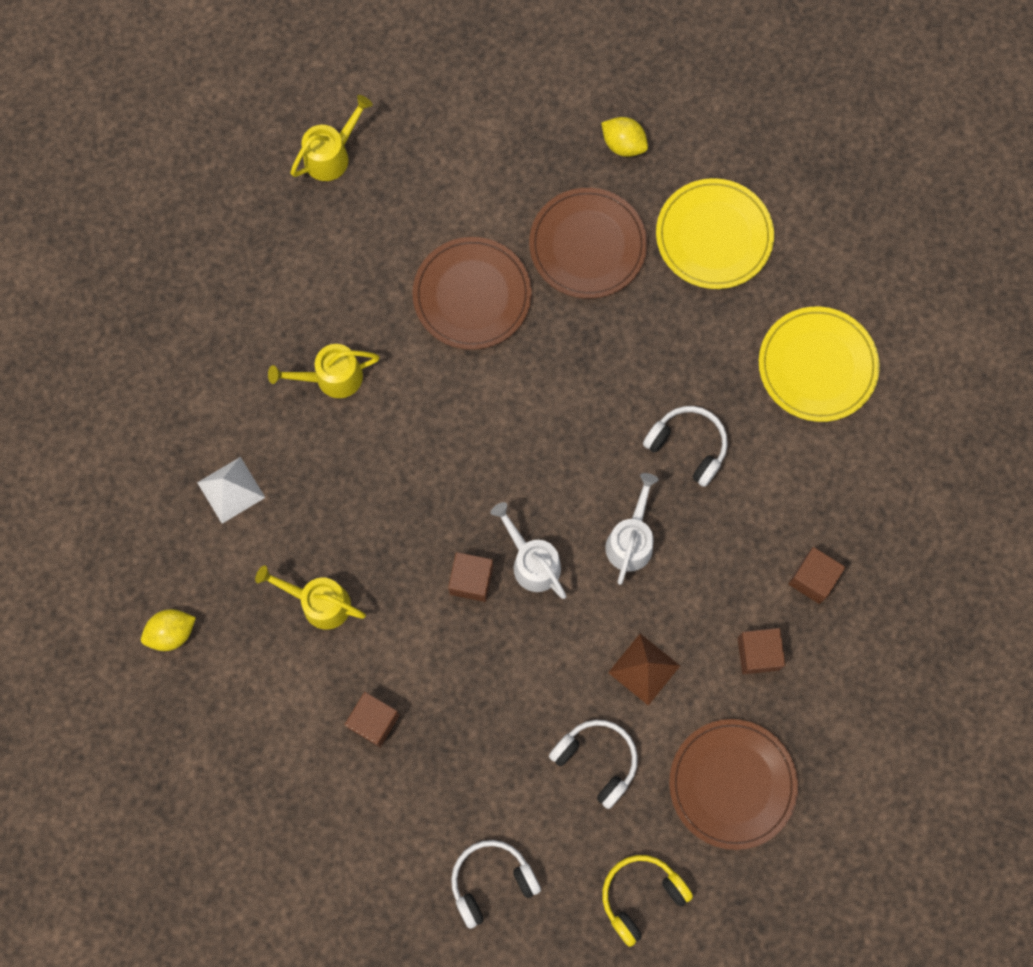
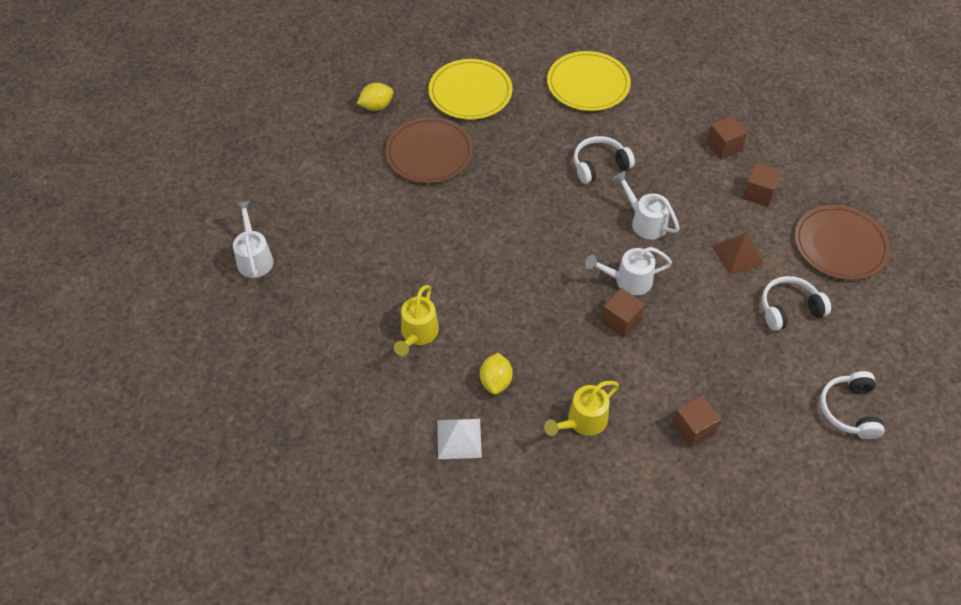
camera: 60 degrees left, 20 degrees down
yellow lemon [141,609,196,651] -> yellow lemon moved to [480,353,513,395]
yellow watering can [290,95,373,181] -> white watering can [233,201,274,278]
brown plate [412,237,532,350] -> none
yellow headphones [602,855,693,947] -> none

